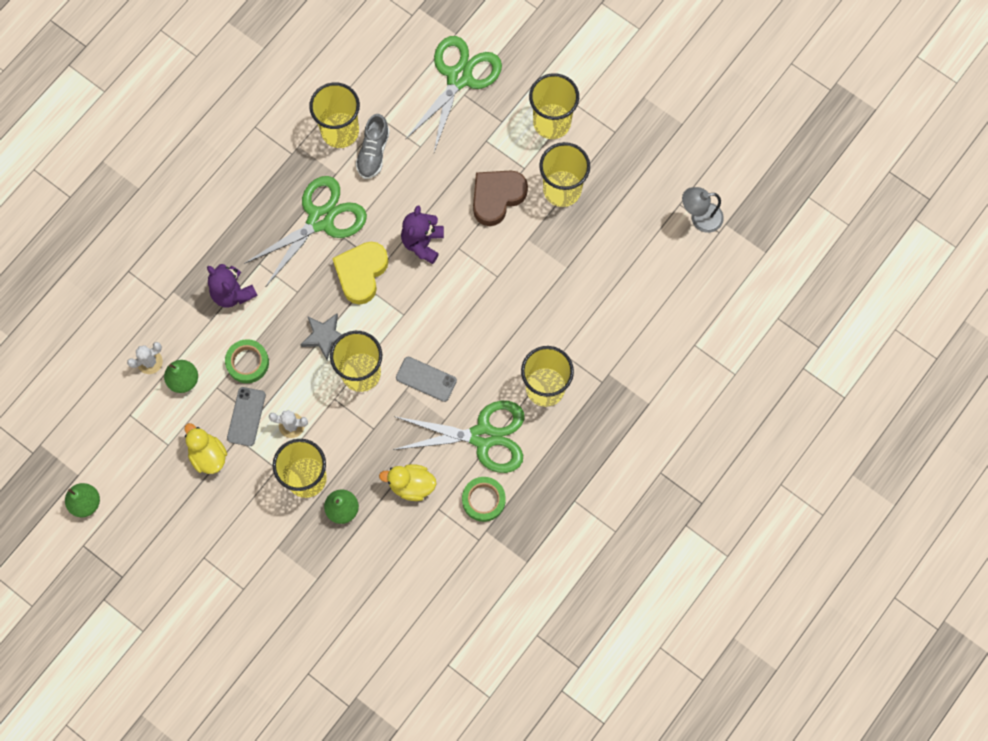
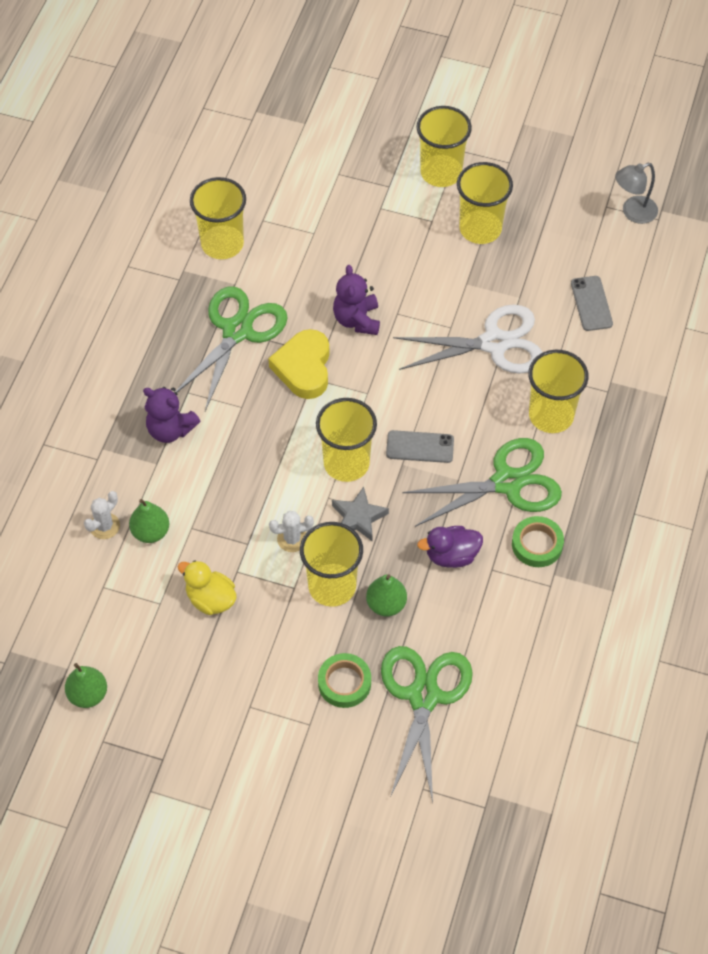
camera: 20 degrees left, 15 degrees down
green tape [225,339,269,383] -> green tape moved to [318,653,371,708]
grey phone [227,387,266,446] -> grey phone moved to [571,276,613,331]
grey star [300,313,342,360] -> grey star moved to [332,487,389,541]
grey shoe [355,114,390,179] -> none
yellow duck [379,464,436,501] -> purple duck [417,526,483,568]
green scissors [405,36,502,152] -> green scissors moved to [381,646,473,802]
brown heart [473,171,528,226] -> none
none -> white scissors [393,305,543,373]

